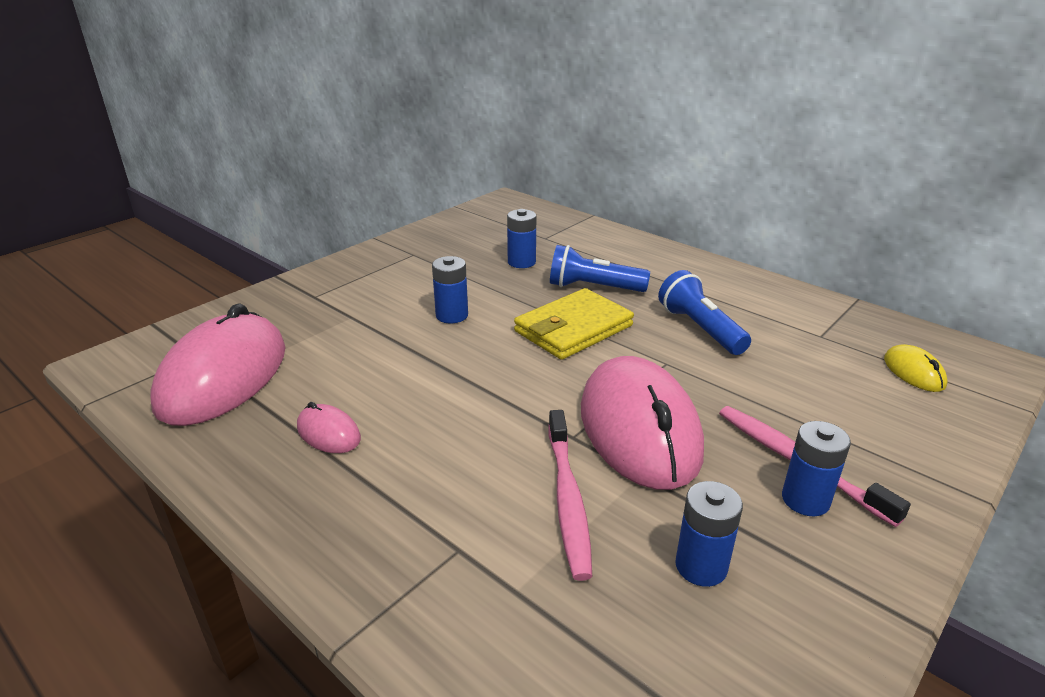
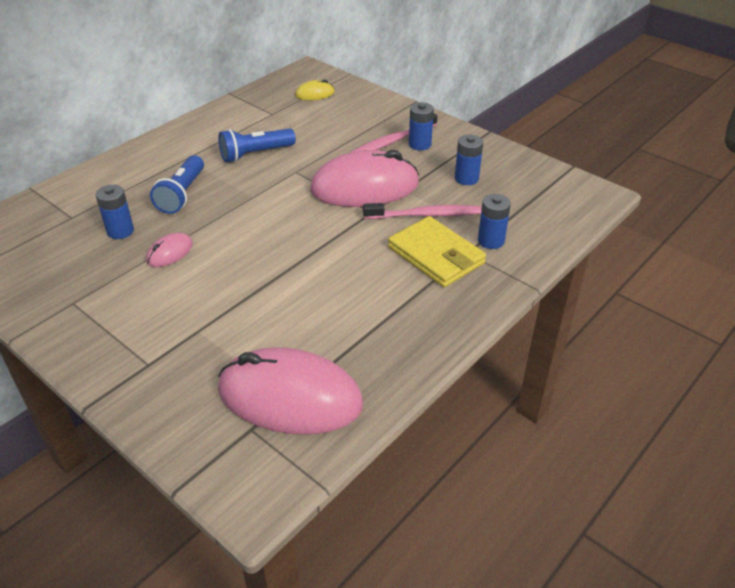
camera: 90 degrees left, 10 degrees up
pink mouse [297,402,361,453] -> pink mouse moved to [146,233,193,267]
blue battery [432,256,468,323] -> blue battery moved to [478,194,511,249]
yellow wallet [514,288,634,360] -> yellow wallet moved to [388,216,486,287]

